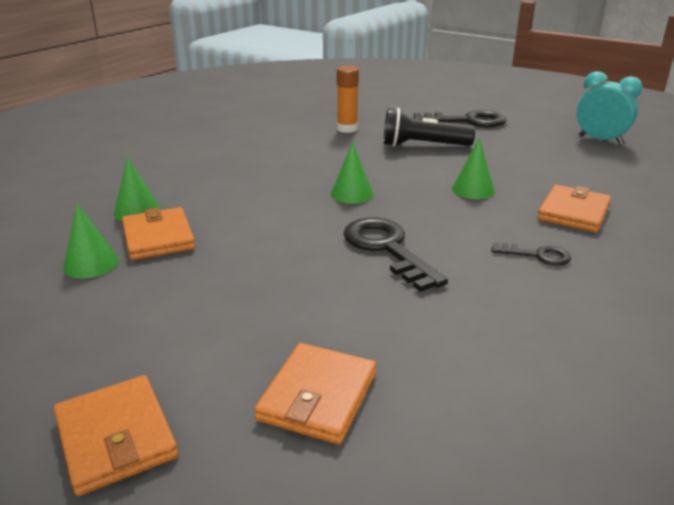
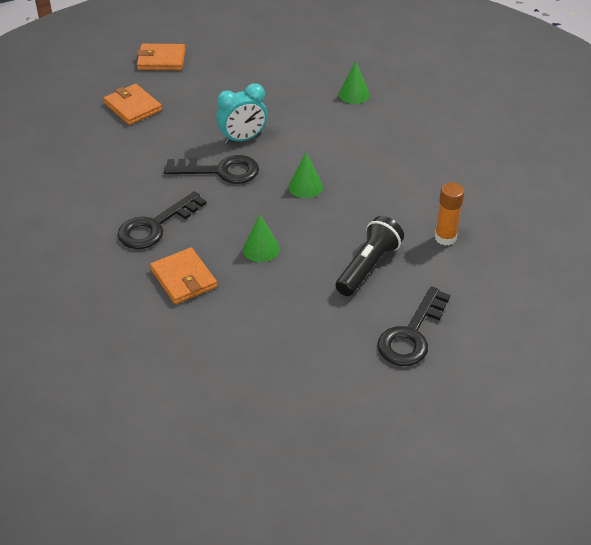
camera: 120 degrees right, 15 degrees up
green cone [63,203,119,279] -> none
orange wallet [122,207,195,260] -> none
black key [492,242,571,266] -> black key [118,191,207,249], size x1.87
turquoise clock [577,71,643,145] -> turquoise clock moved to [216,83,267,144]

